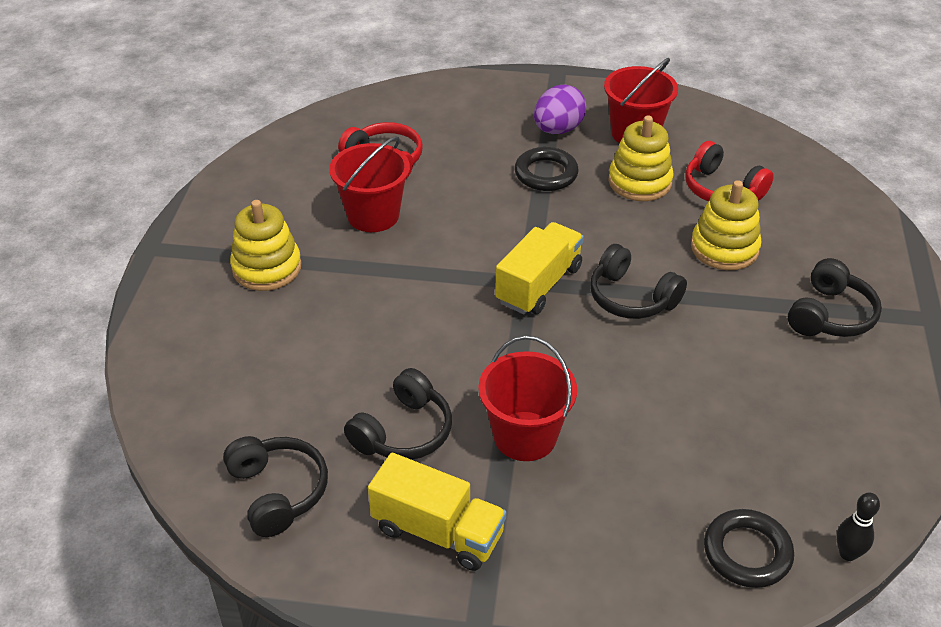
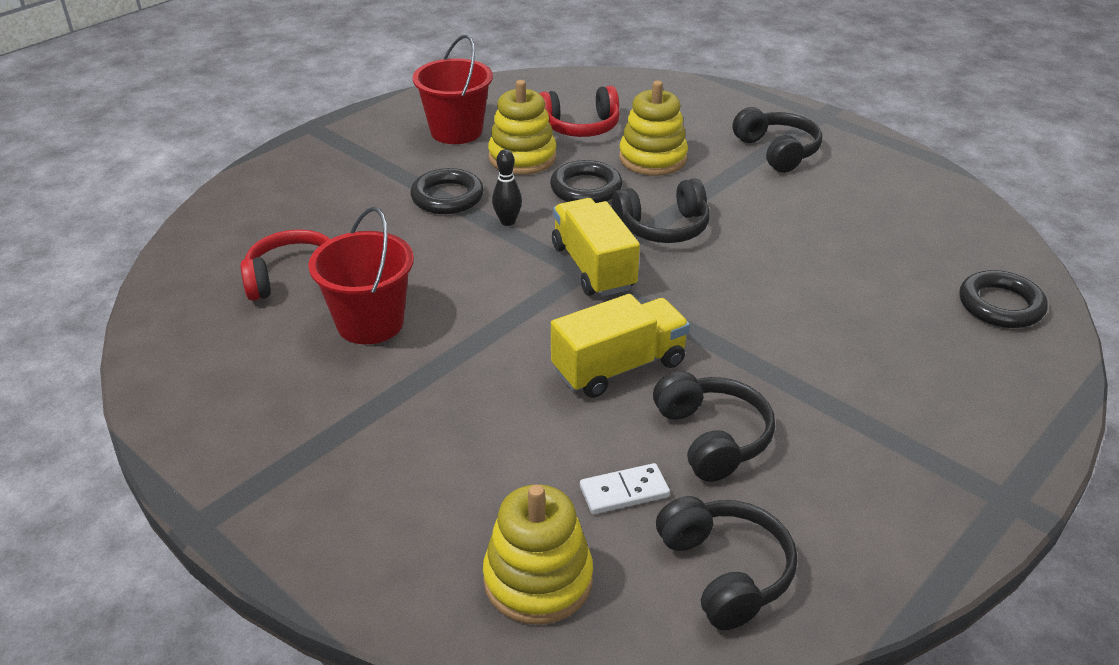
camera: 55 degrees left, 5 degrees down
black headphones [223,436,328,537] -> black headphones turned 60 degrees clockwise [656,496,797,630]
yellow stacking toy [230,200,301,291] -> yellow stacking toy moved to [483,485,593,625]
yellow truck [368,453,506,571] -> yellow truck moved to [551,294,690,398]
red bucket [478,335,577,461] -> none
purple egg [534,84,586,134] -> none
black bowling pin [836,492,880,561] -> black bowling pin moved to [492,149,522,226]
none -> black ring [550,160,622,203]
none -> white domino [580,463,670,514]

